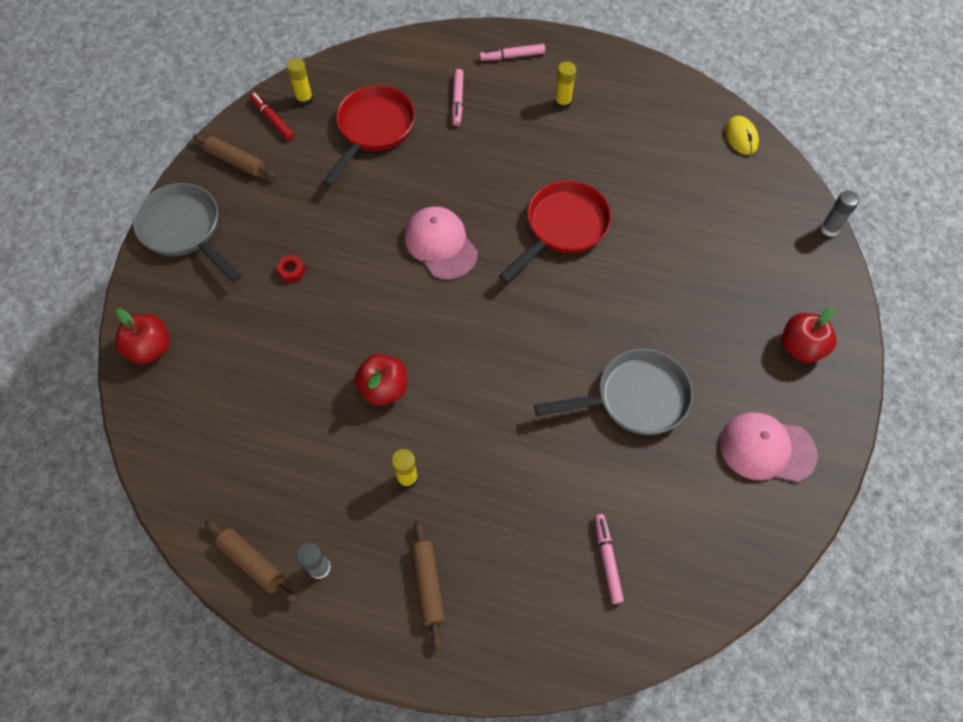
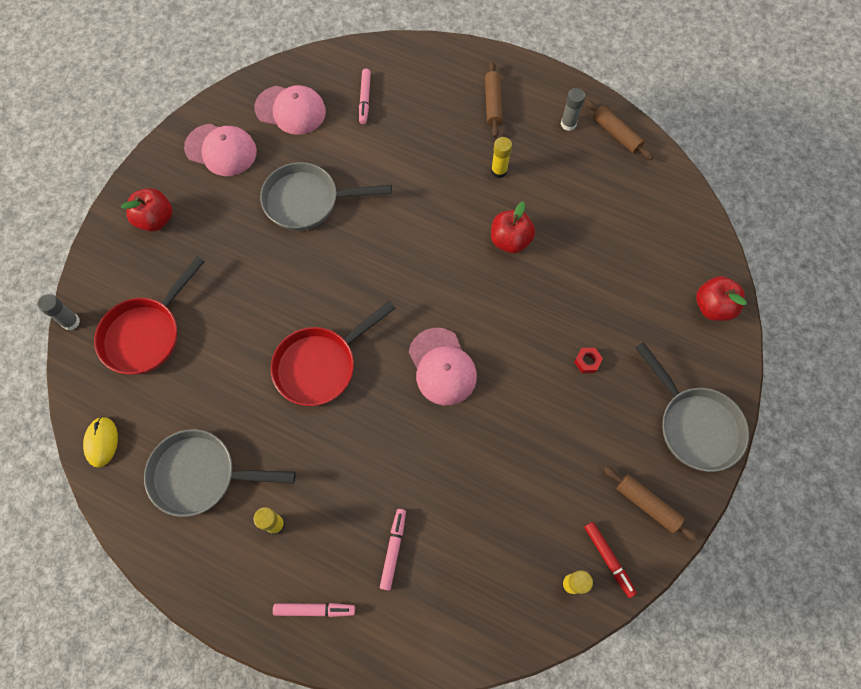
camera: 170 degrees left, 5 degrees up
red pan [323,85,415,186] -> red pan moved to [94,256,205,375]
none -> grey pan [144,429,296,517]
none -> pink cap [254,85,326,135]

